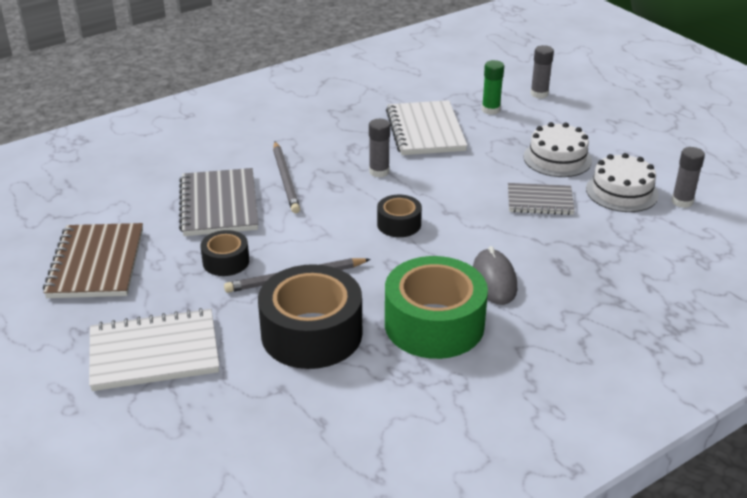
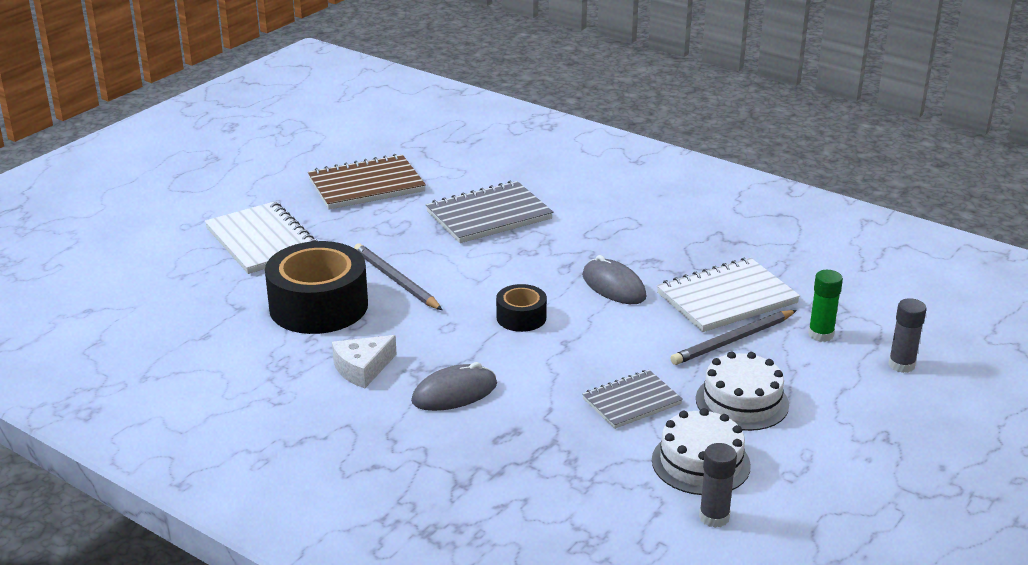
camera: 70 degrees right, 5 degrees down
black tape [200,230,249,276] -> none
grey pencil [273,142,300,213] -> grey pencil moved to [671,310,797,365]
grey glue stick [369,119,390,178] -> grey mouse [582,255,647,304]
green tape [385,256,488,359] -> white cheese [332,335,397,388]
grey notebook [508,183,575,215] -> grey notebook turned 75 degrees clockwise [582,370,683,429]

